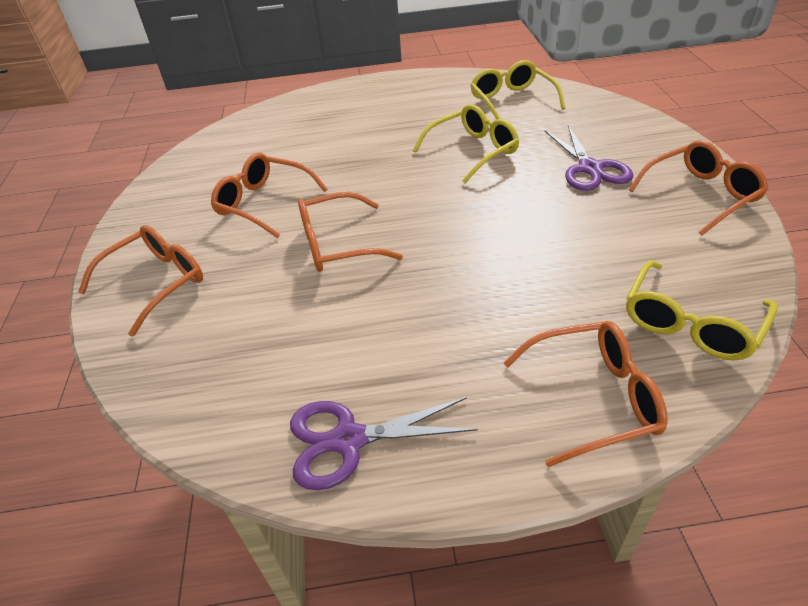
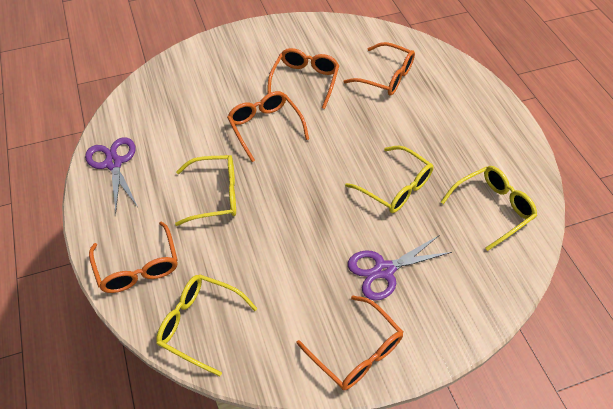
camera: 75 degrees right, 10 degrees up
orange glasses [78,225,203,337] -> orange glasses moved to [343,42,415,96]
none -> yellow glasses [175,155,236,226]

